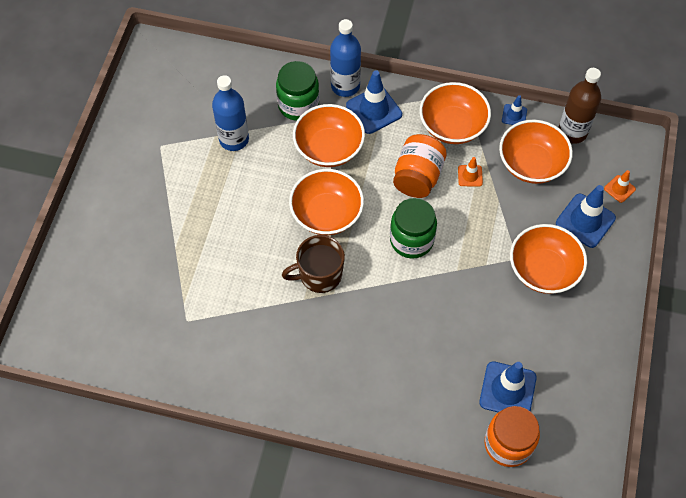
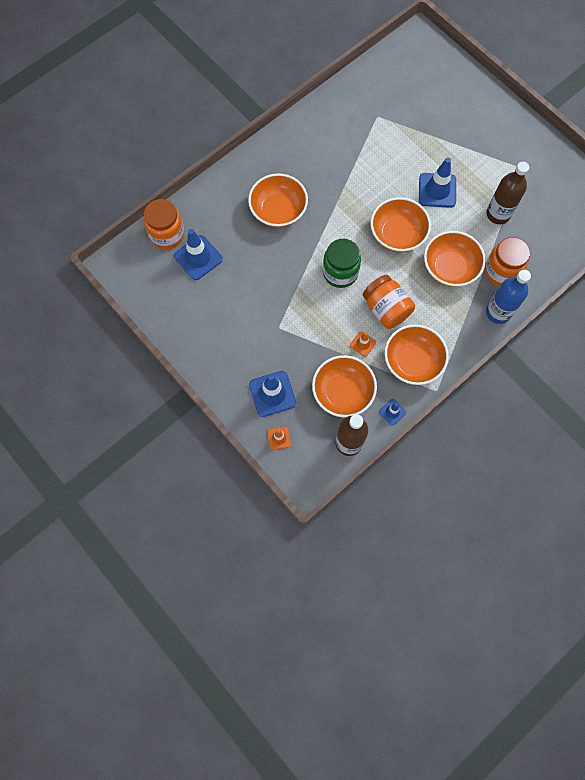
camera: 125 degrees right, 10 degrees up
blue bottle [212,75,249,151] -> brown bottle [486,162,529,224]
green jar [276,61,319,121] -> orange jar [485,237,530,286]
brown mug [282,235,345,293] -> none
blue traffic cone [346,70,402,134] -> blue traffic cone moved to [419,158,456,208]
orange bowl [510,224,587,294] -> orange bowl moved to [248,173,308,228]

